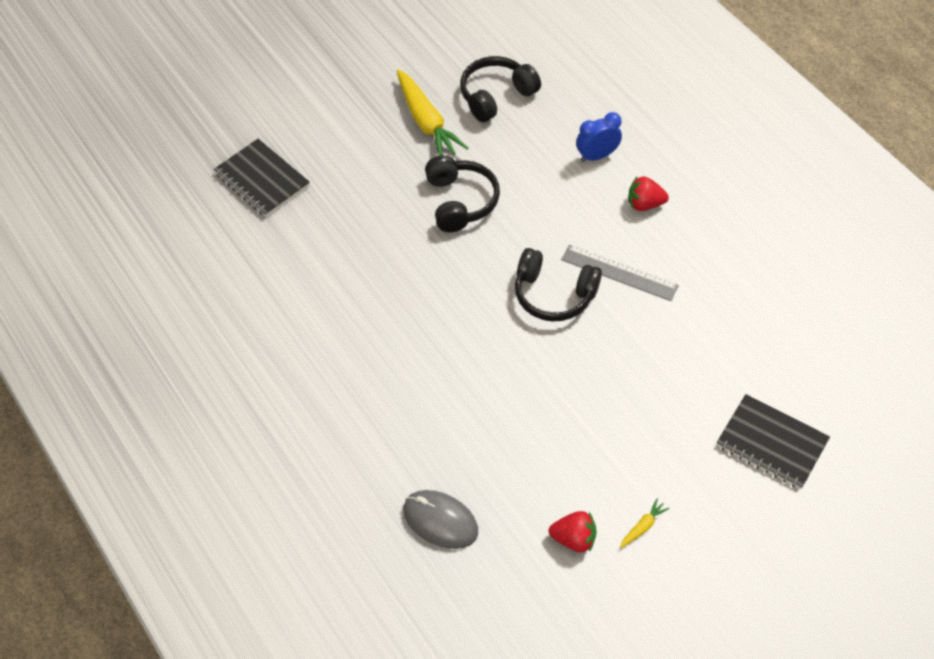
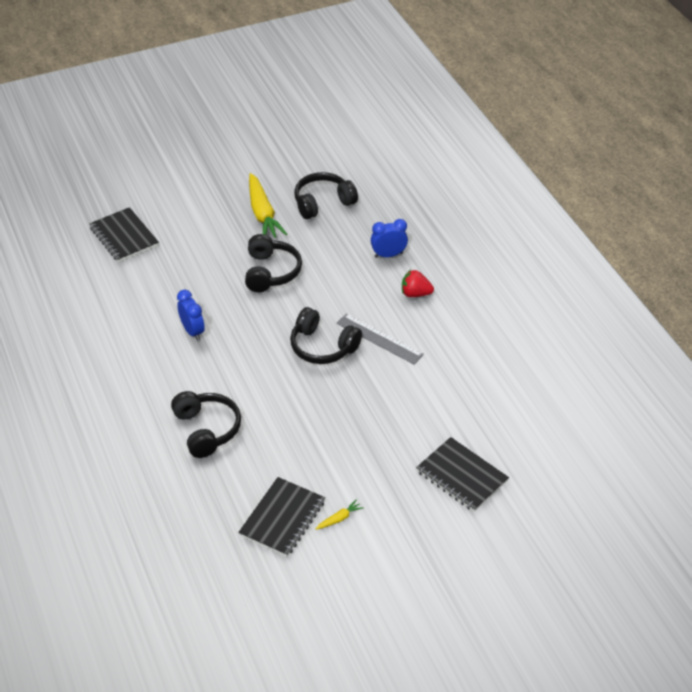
camera: 10 degrees right, 10 degrees down
grey mouse [403,490,478,549] -> none
red strawberry [549,511,596,552] -> black notebook [238,477,325,557]
none -> black headphones [171,391,241,458]
none -> blue clock [177,290,205,341]

